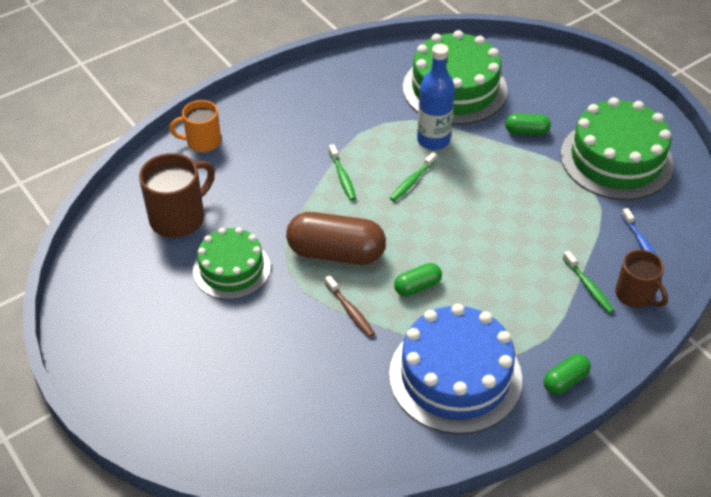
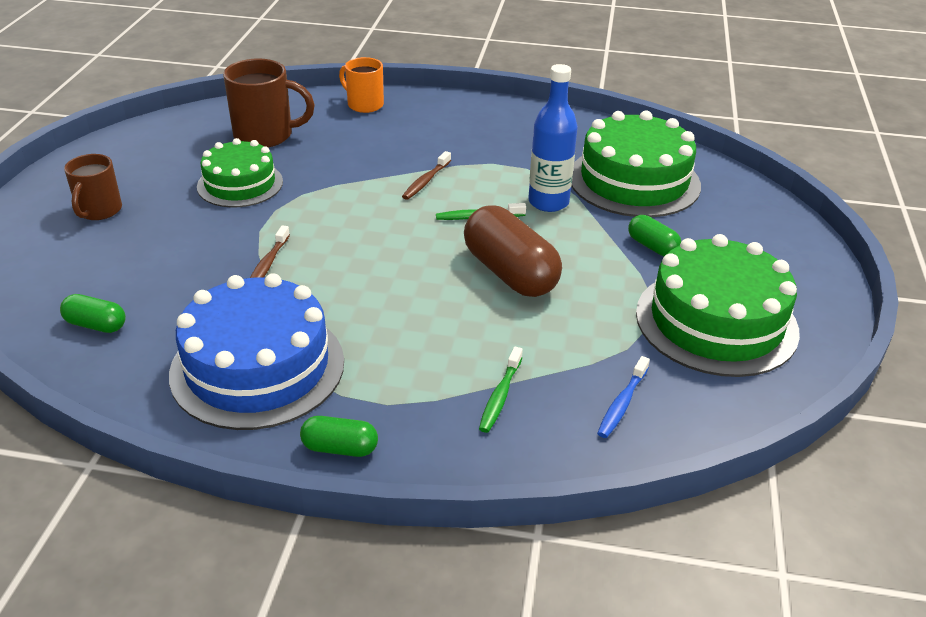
camera: 45 degrees right, 10 degrees down
brown capsule [286,212,386,265] -> brown capsule moved to [464,205,562,297]
green toothbrush [329,144,356,201] -> brown toothbrush [402,151,451,200]
green capsule [394,263,442,297] -> green capsule moved to [60,294,126,333]
brown mug [615,250,668,308] -> brown mug moved to [64,154,122,220]

